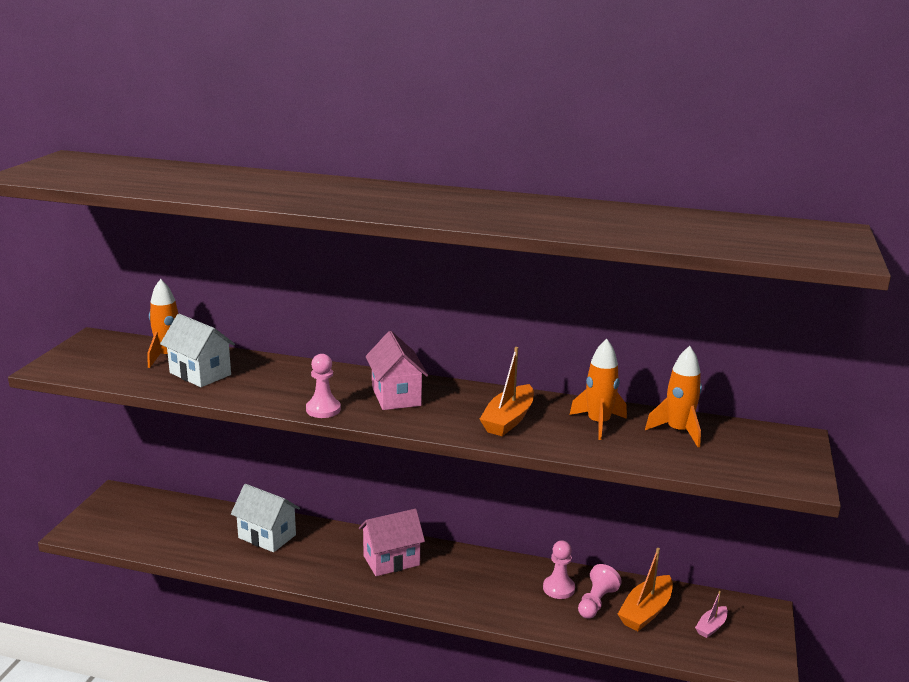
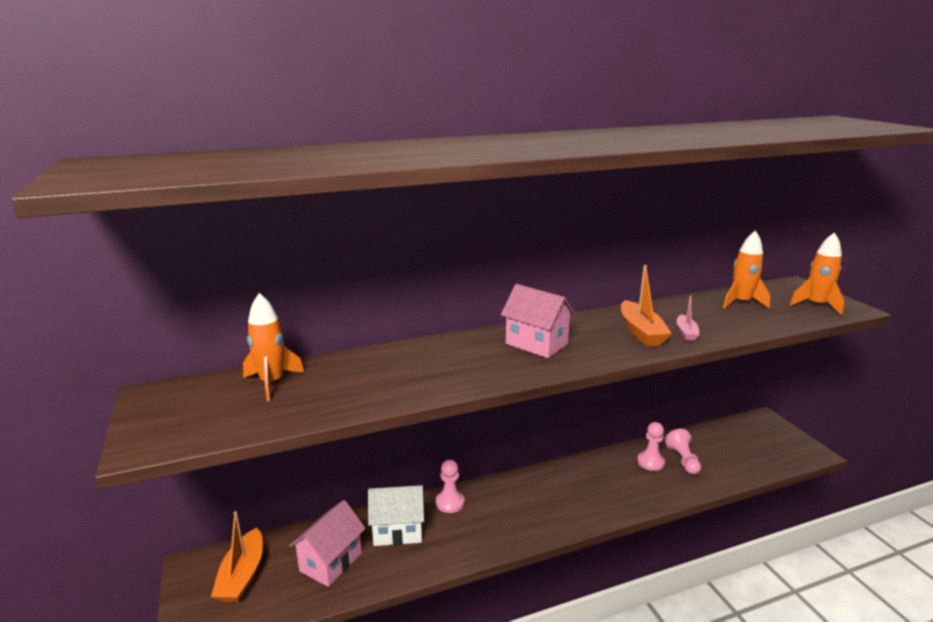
camera: 35 degrees left, 0 degrees up
white house [160,314,235,387] -> none
pink pawn [306,354,341,418] -> pink pawn moved to [436,460,465,513]
pink house [359,509,425,576] -> pink house moved to [289,500,366,587]
orange rocket [570,339,627,440] -> orange rocket moved to [789,232,844,315]
orange boat [618,548,673,631] -> orange boat moved to [211,511,263,603]
pink boat [695,591,728,638] -> pink boat moved to [676,295,700,341]

